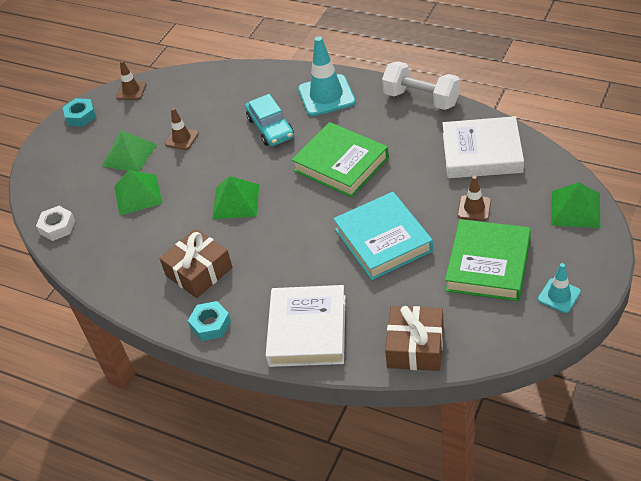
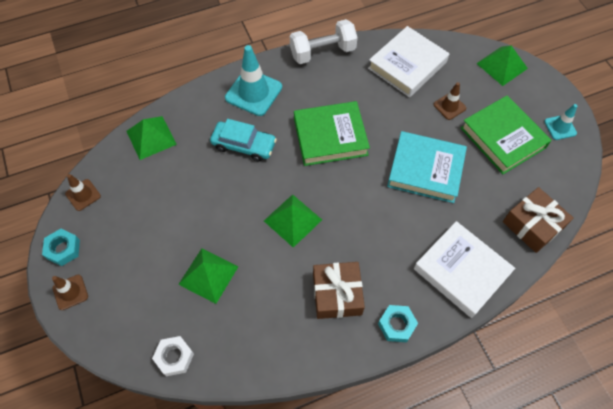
camera: 55 degrees left, 15 degrees up
green pyramid [102,130,157,172] -> green pyramid moved to [126,116,177,160]
brown traffic cone [165,108,199,150] -> brown traffic cone moved to [52,275,88,310]

